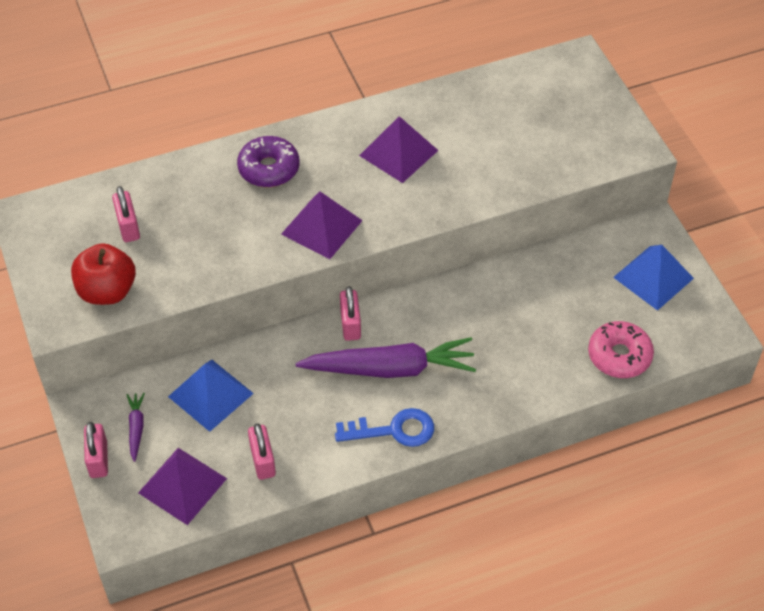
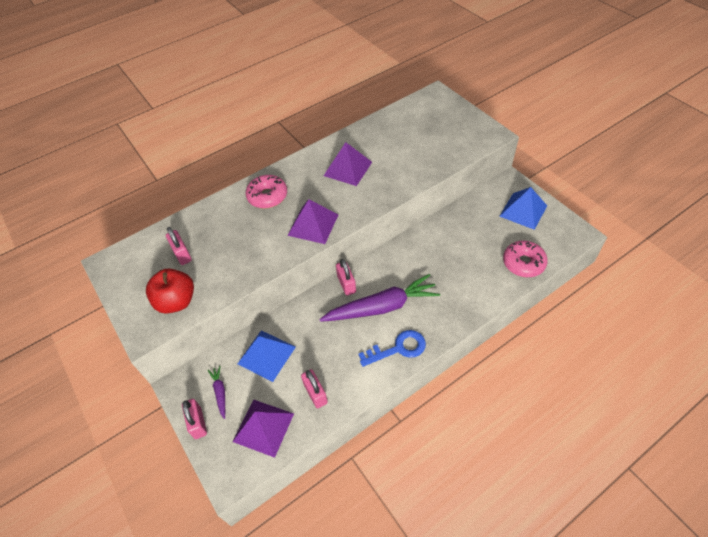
camera: 10 degrees left, 0 degrees up
purple donut [237,136,299,187] -> pink donut [246,175,287,209]

